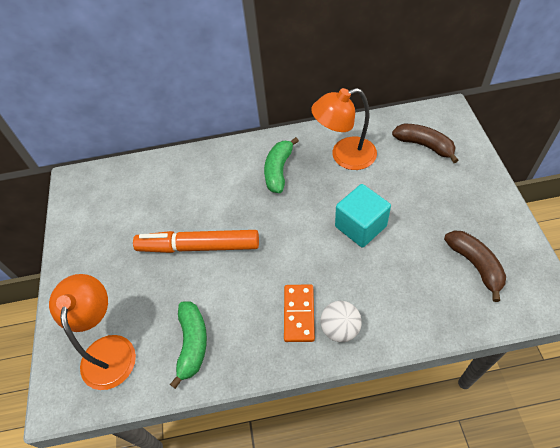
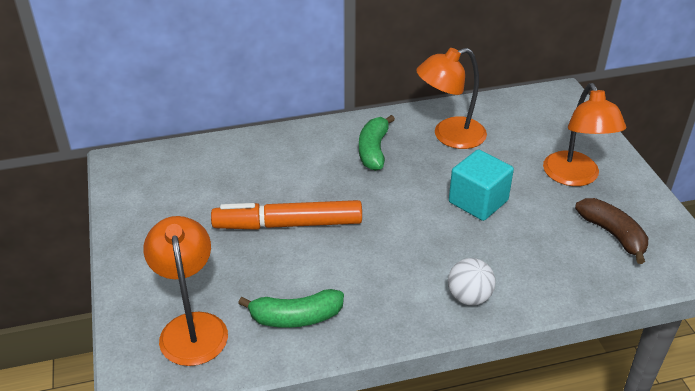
camera: 10 degrees left, 15 degrees down
green banana [170,301,207,389] -> green banana turned 90 degrees clockwise [238,289,344,328]
orange domino [284,284,315,342] -> none
brown banana [392,124,459,163] -> none
none -> orange lamp [543,83,626,186]

